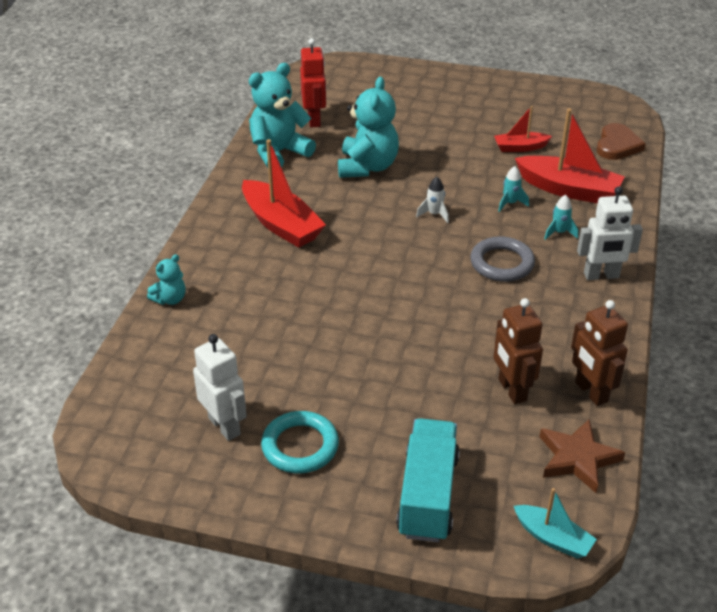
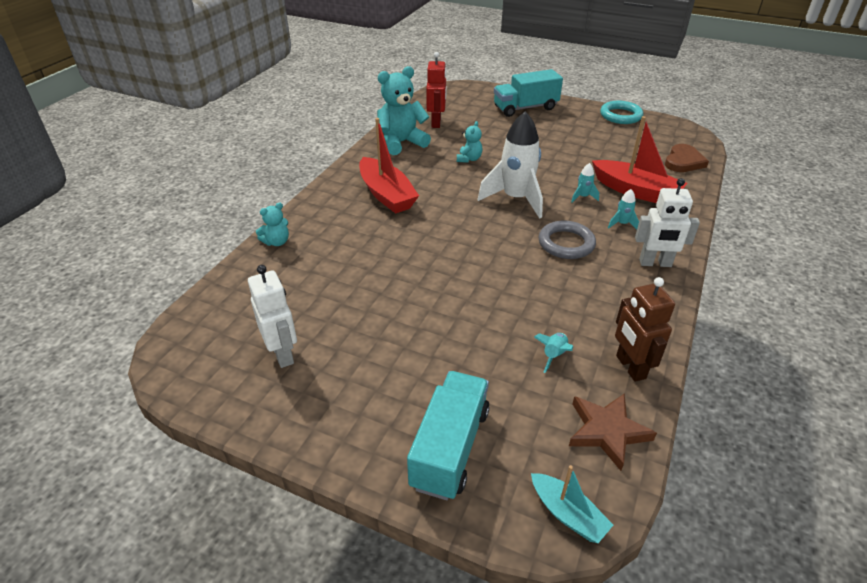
camera: 10 degrees right, 0 degrees up
turquoise ring [261,411,339,473] -> turquoise ring moved to [600,101,643,124]
turquoise teddy bear [338,77,399,178] -> turquoise teddy bear [457,121,483,163], size x0.50
white rocket [416,177,449,223] -> white rocket [478,111,543,219], size x2.40
red boat [494,106,552,152] -> none
brown robot [494,298,543,404] -> turquoise rocket [534,333,573,373]
none -> turquoise truck [494,69,563,117]

